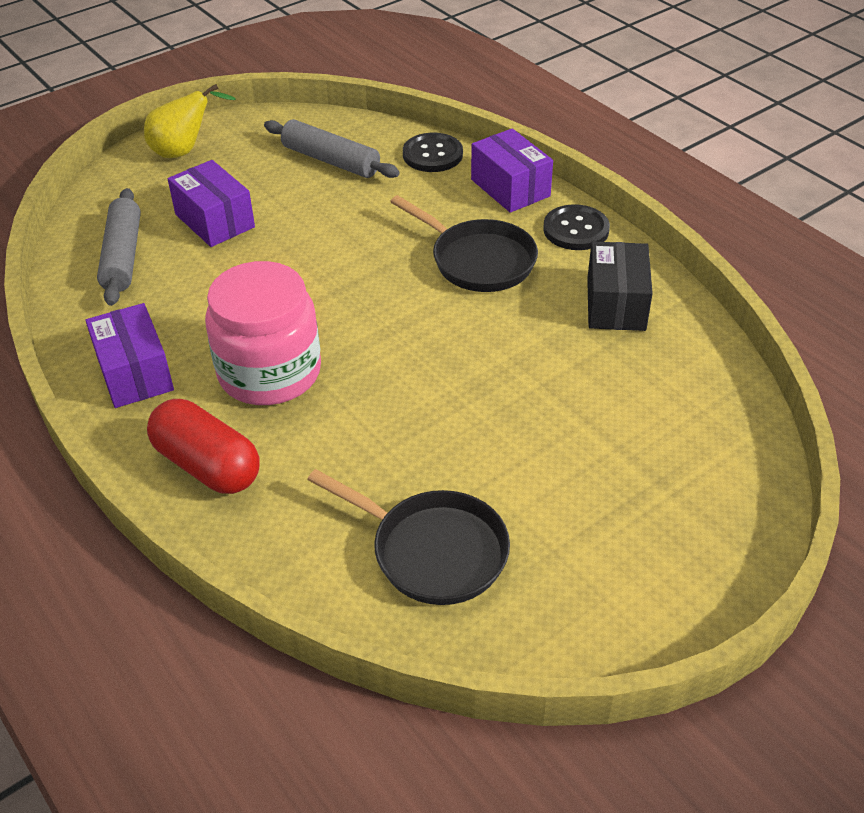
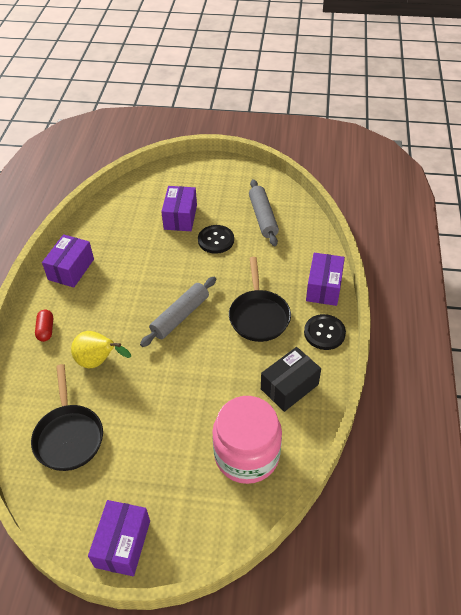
camera: 45 degrees right, 5 degrees up
grey rolling pin [97,188,141,306] -> grey rolling pin moved to [140,277,216,347]
yellow pear [144,84,236,158] -> yellow pear moved to [71,331,131,368]
red capsule [147,399,259,494] -> red capsule [35,310,53,342], size x0.54
pink jar [205,261,321,405] -> pink jar moved to [212,396,282,484]
black button [403,133,463,172] -> black button moved to [198,225,234,254]
none -> purple box [88,500,150,576]

